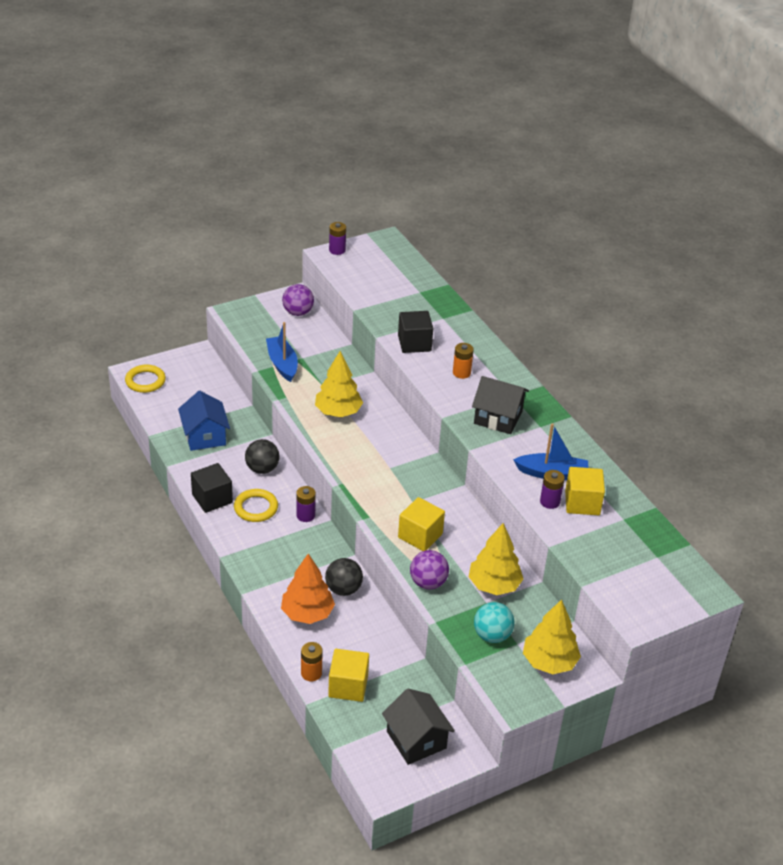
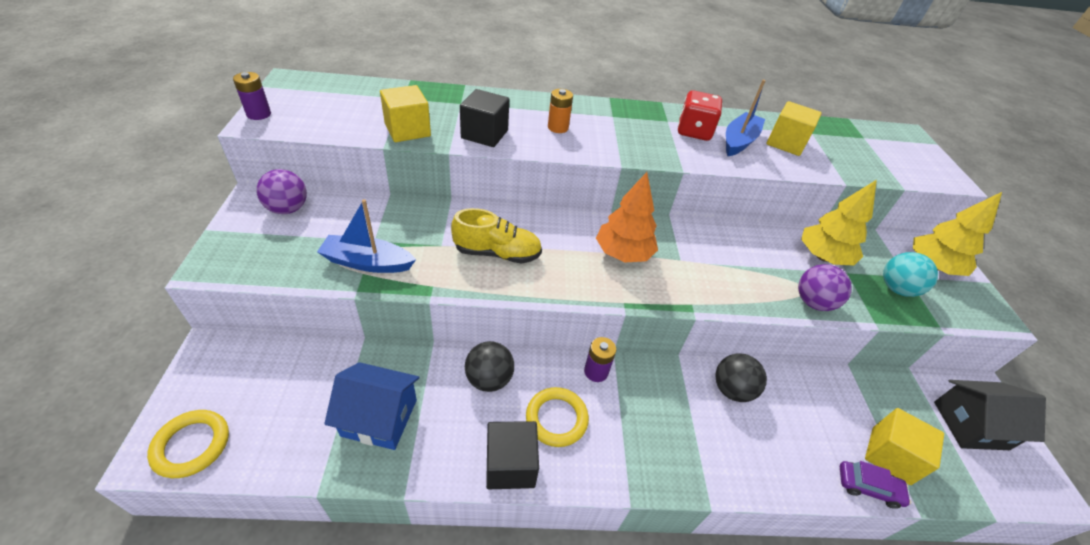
camera: 65 degrees left, 5 degrees up
orange tree [281,554,335,624] -> orange tree moved to [596,172,658,262]
orange battery [301,642,323,681] -> purple car [840,461,911,509]
yellow tree [315,351,363,417] -> yellow shoe [451,208,542,263]
yellow cube [398,497,445,551] -> yellow cube moved to [380,85,431,142]
black house [472,376,529,434] -> none
purple battery [540,470,565,509] -> none
none -> red dice [678,90,722,141]

